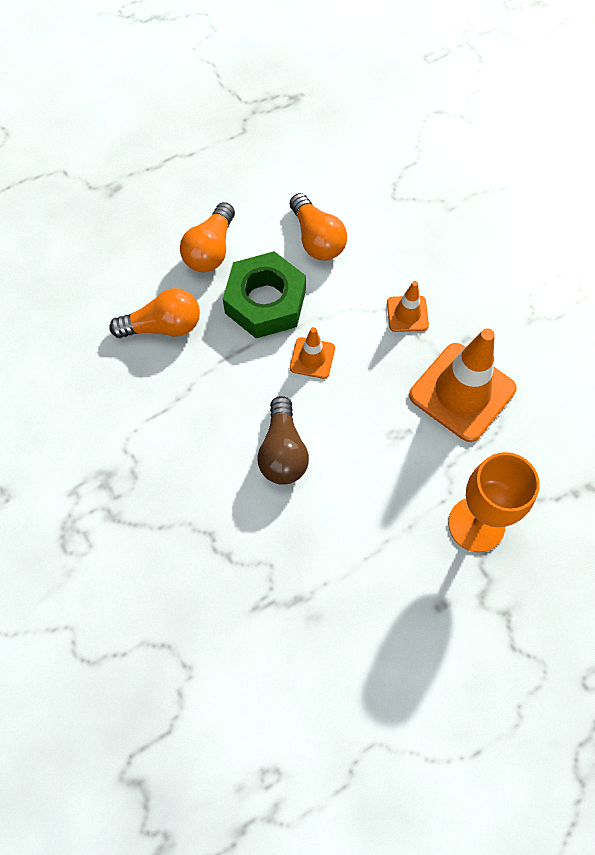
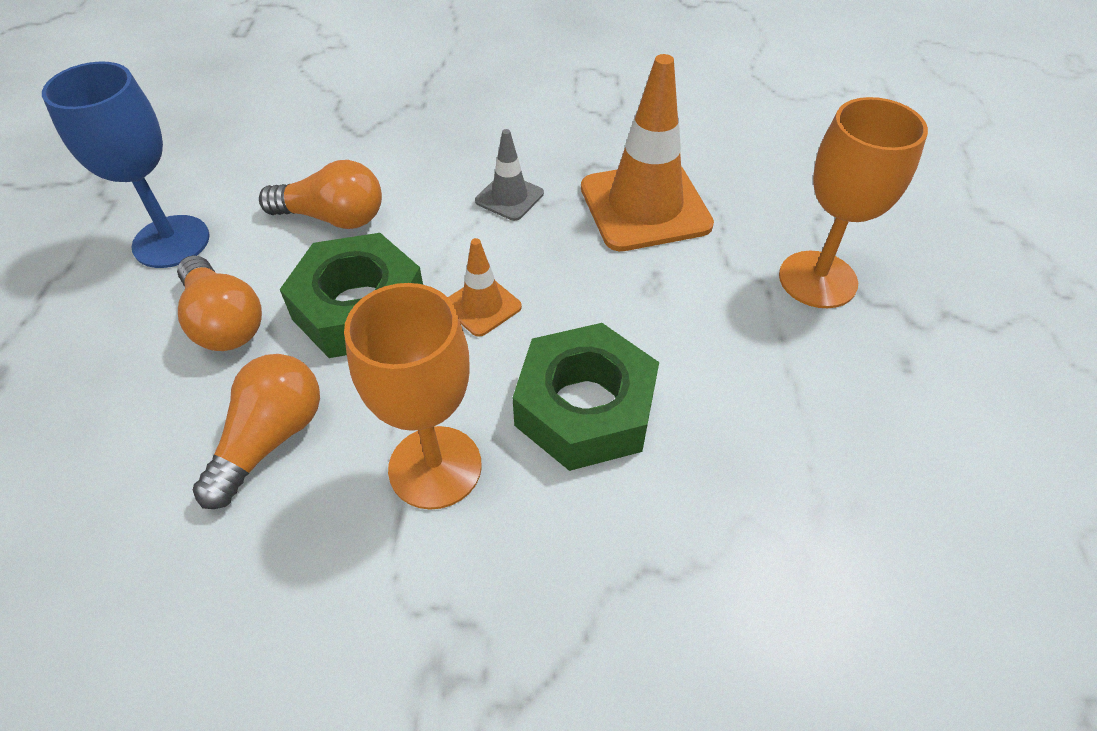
camera: 55 degrees left, 15 degrees down
brown light bulb [257,396,309,485] -> green nut [513,323,659,471]
orange traffic cone [387,281,429,332] -> grey traffic cone [475,129,544,221]
none -> blue goblet [42,62,210,268]
none -> orange goblet [344,283,482,510]

